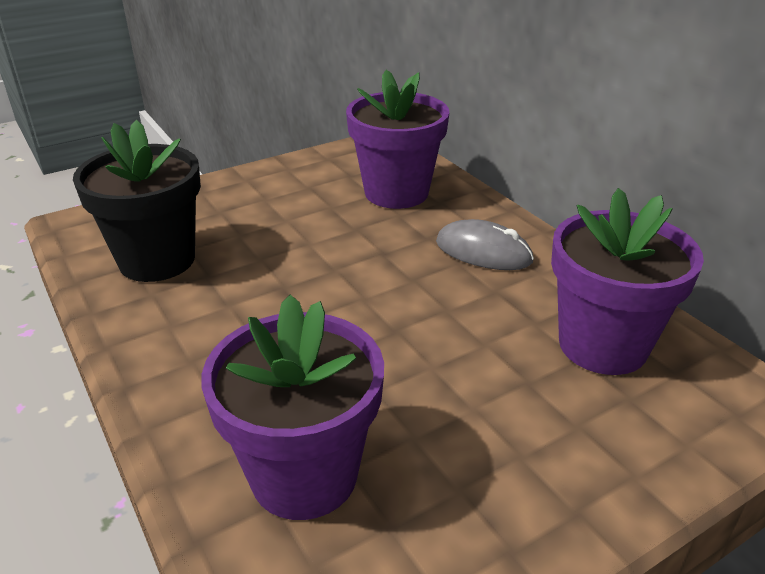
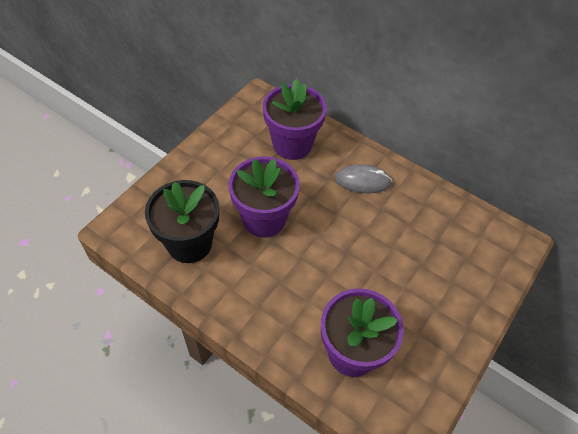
camera: 25 degrees left, 20 degrees up
purple flower pot [551,188,704,375] -> purple flower pot moved to [229,156,300,238]

